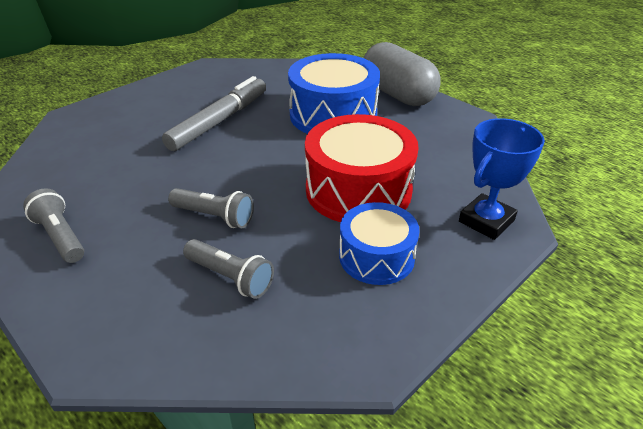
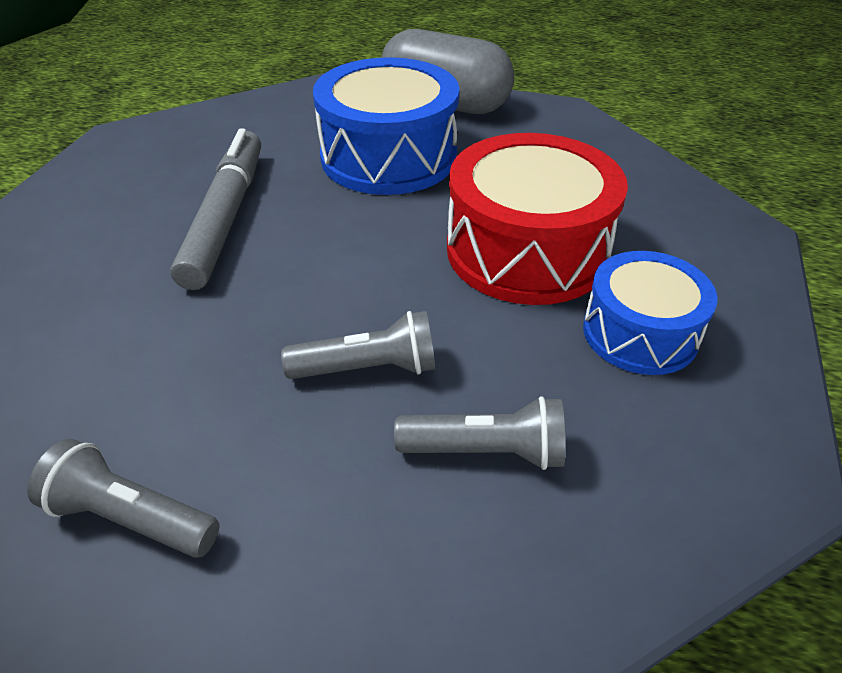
camera: 30 degrees left, 5 degrees up
blue trophy [459,118,545,240] -> none

